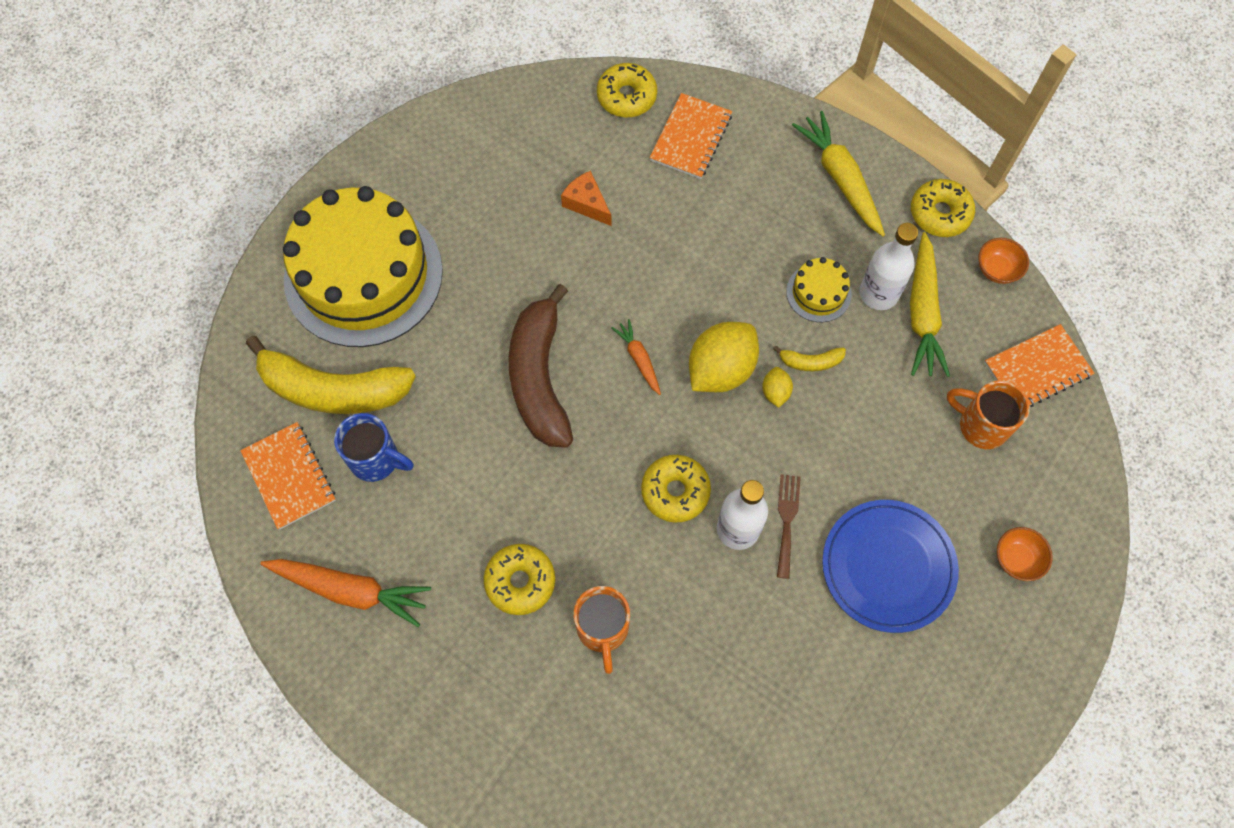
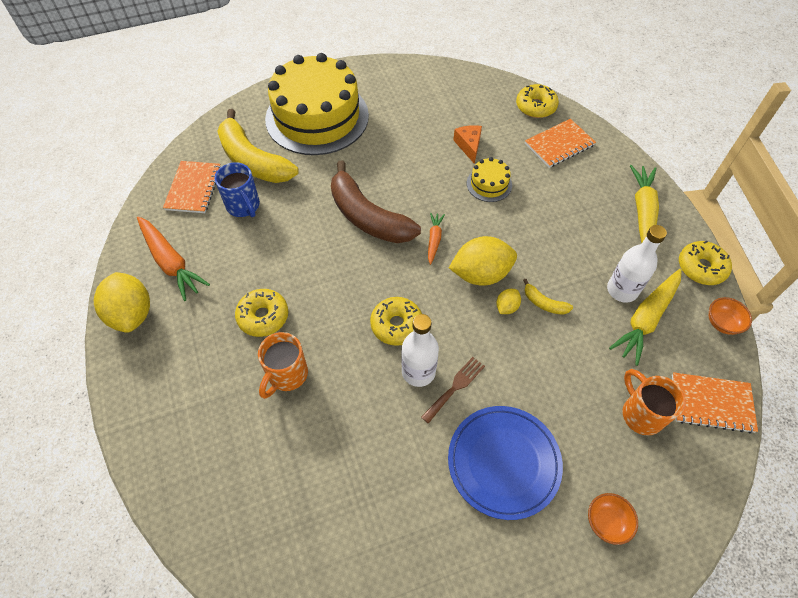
camera: 35 degrees right, 10 degrees down
brown banana [508,284,573,448] -> brown banana turned 75 degrees counterclockwise [331,161,421,243]
yellow cake [786,257,852,322] -> yellow cake moved to [467,157,512,202]
none -> yellow lemon [94,272,150,333]

